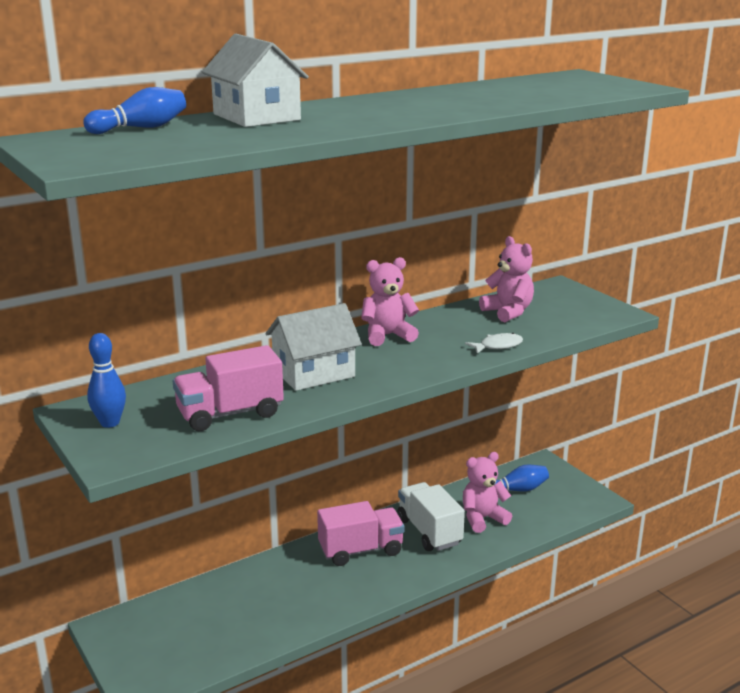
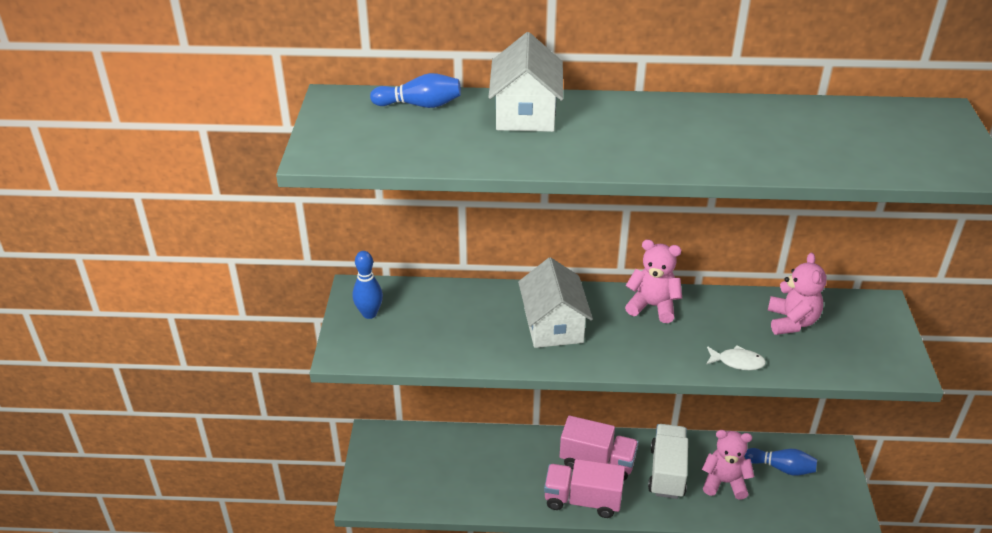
camera: 35 degrees right, 15 degrees up
pink truck [173,345,284,431] -> pink truck moved to [544,459,625,518]
white house [265,303,362,391] -> white house turned 75 degrees clockwise [518,257,593,348]

